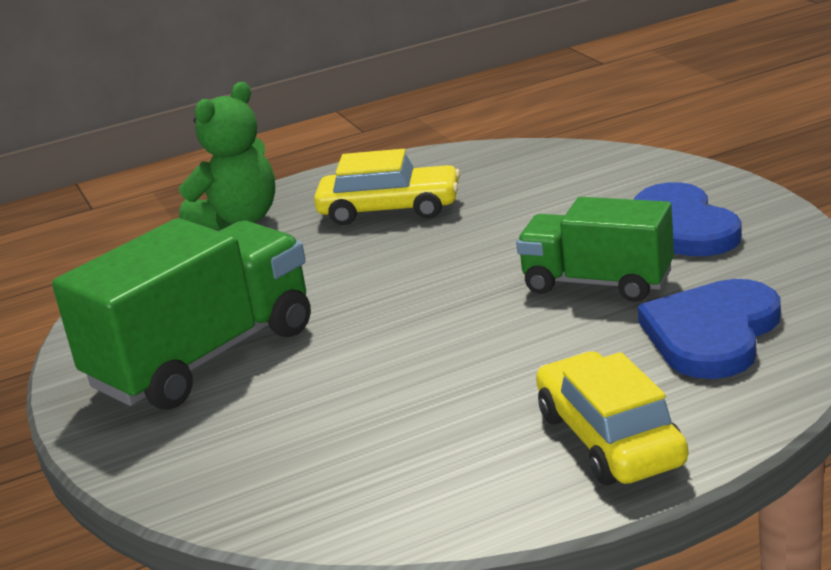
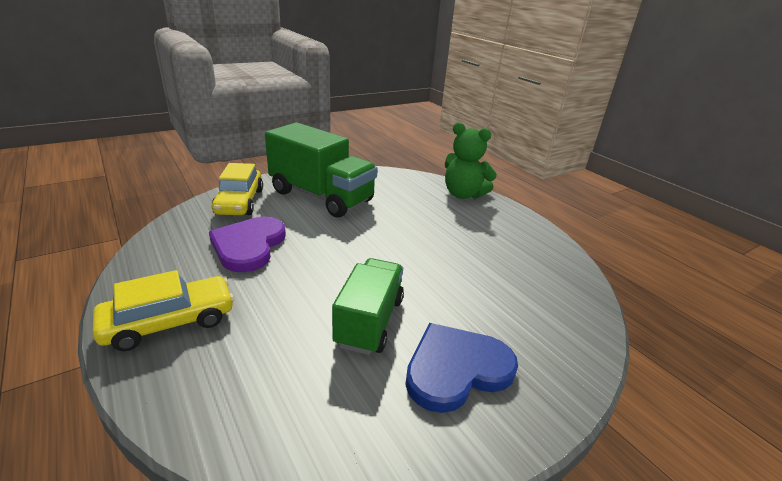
camera: 75 degrees right, 5 degrees up
yellow car [314,149,460,225] -> yellow car moved to [212,163,263,215]
blue heart [638,279,781,379] -> none
none -> purple heart [209,217,286,272]

